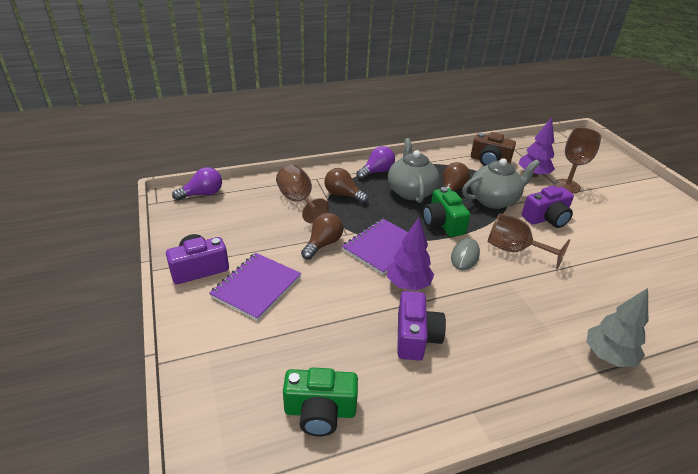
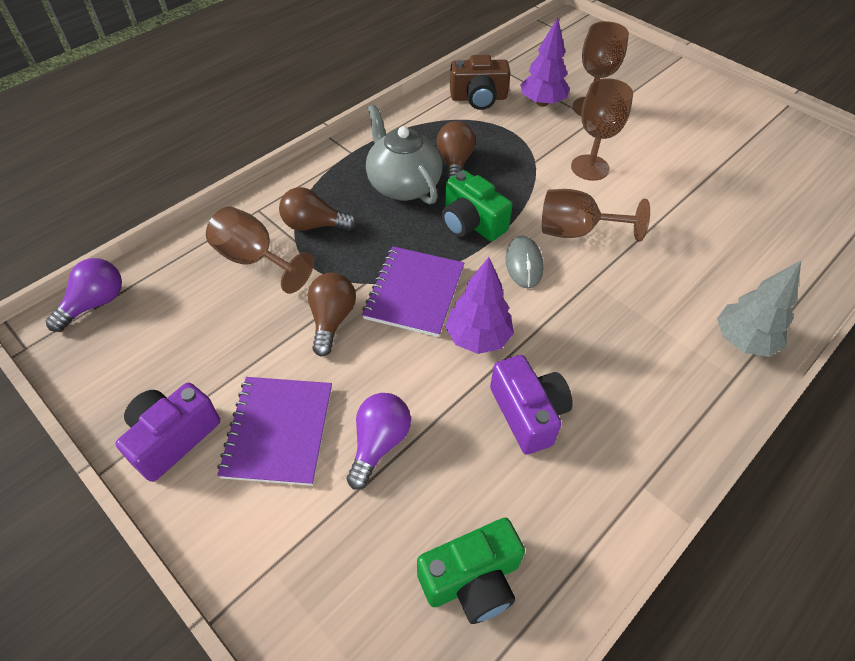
camera: 25 degrees left, 15 degrees up
purple light bulb [356,146,395,180] -> purple light bulb moved to [347,393,411,490]
grey teapot [462,158,540,209] -> none
purple camera [521,186,574,228] -> brown goblet [571,78,633,181]

